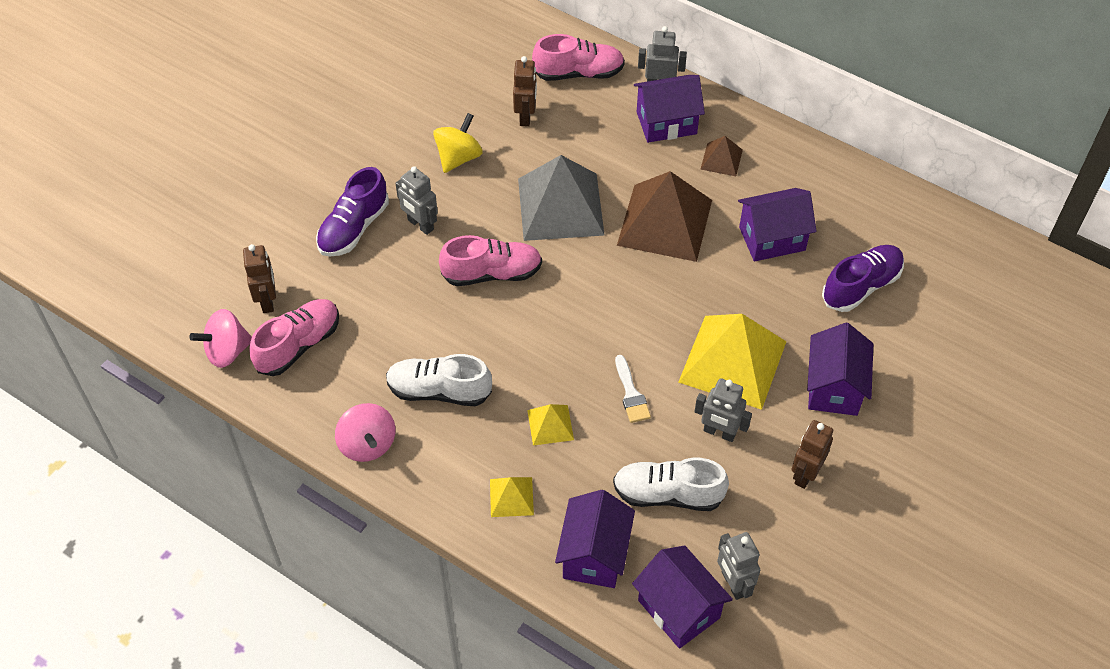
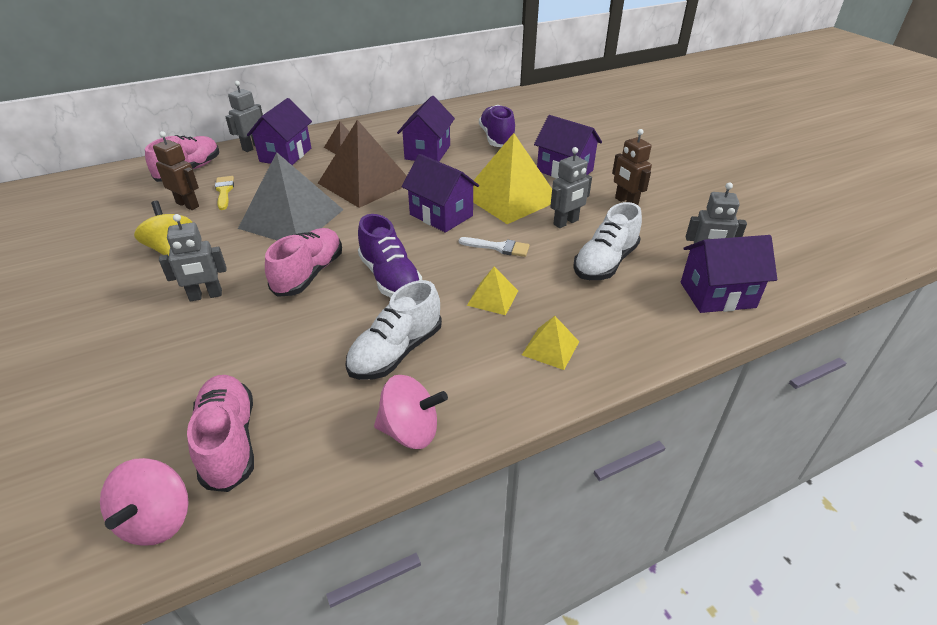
camera: 60 degrees left, 15 degrees down
brown robot [243,244,276,313] -> none
purple shoe [316,167,389,257] -> purple shoe moved to [358,214,422,298]
purple house [555,490,635,588] -> purple house moved to [402,154,479,233]
none -> yellow brush [215,176,234,210]

